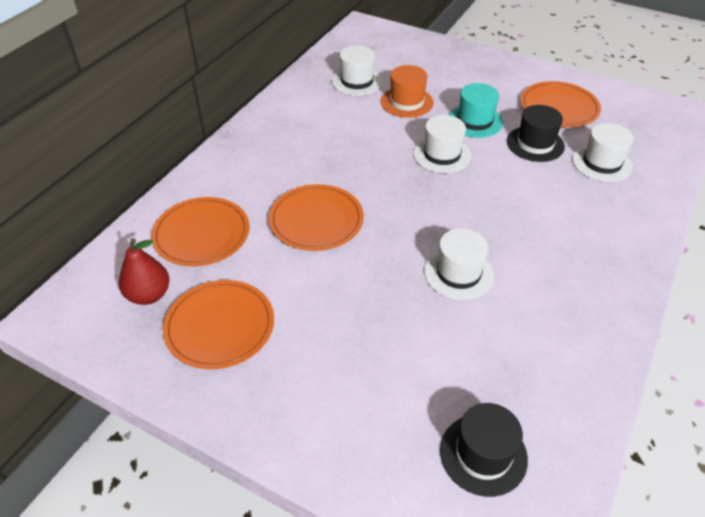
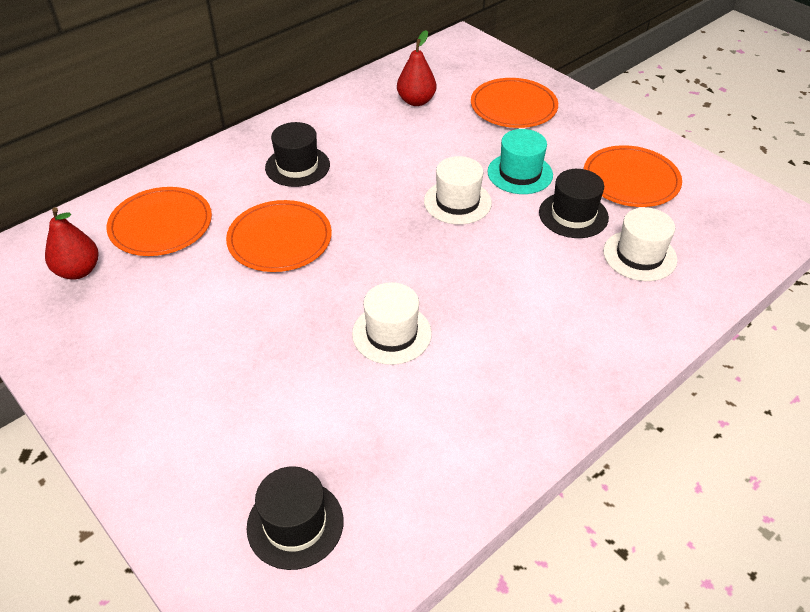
camera: 20 degrees right, 0 degrees up
orange plate [163,280,274,369] -> orange plate moved to [471,78,558,128]
white hat [332,45,383,96] -> red pear [397,30,436,106]
orange hat [381,65,434,118] -> none
none -> black hat [265,122,330,187]

